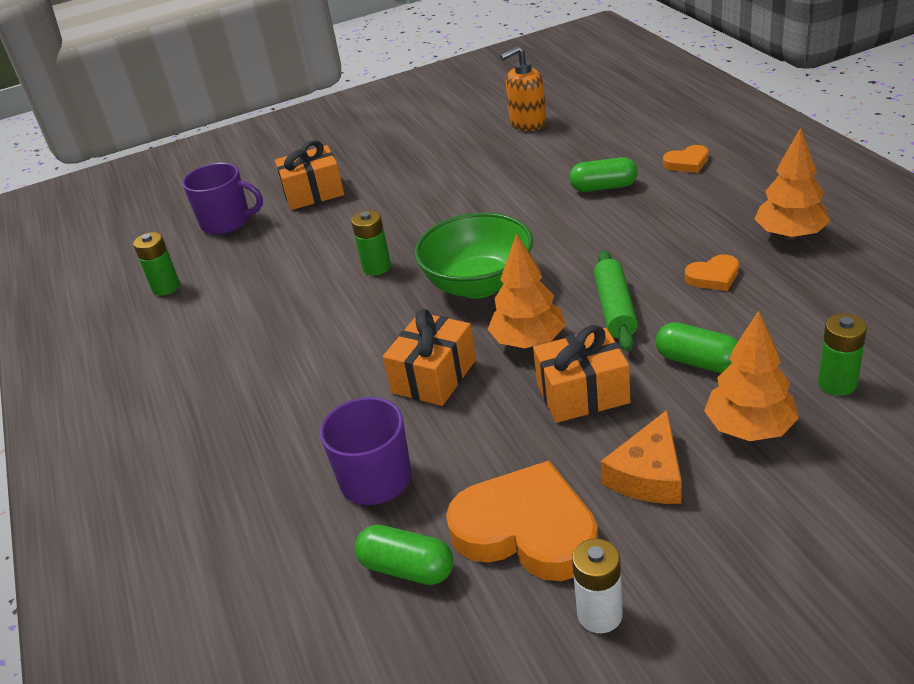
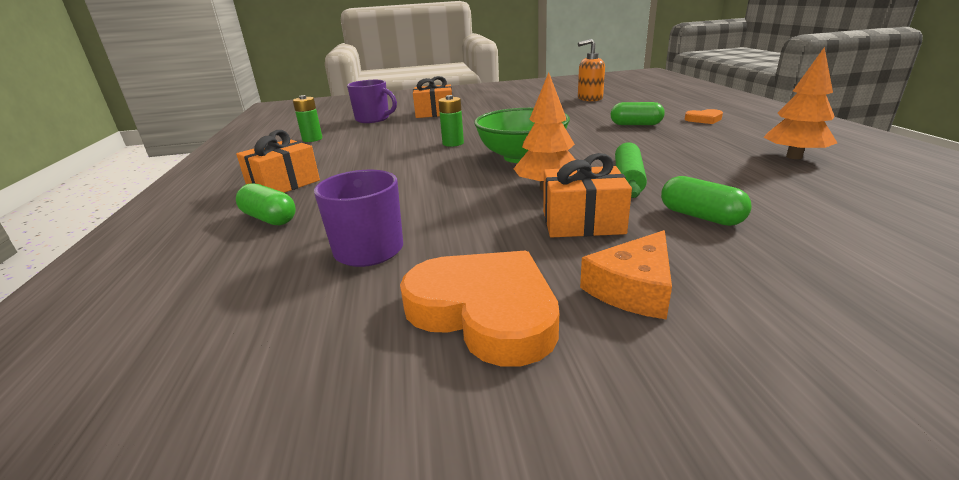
camera: 10 degrees right, 10 degrees down
green capsule [355,525,454,585] -> green capsule moved to [236,183,296,225]
orange gift [383,309,476,406] -> orange gift moved to [236,130,320,193]
white battery [572,539,623,633] -> none
orange heart [685,254,739,291] -> none
orange tree [704,311,799,441] -> none
green battery [818,313,867,396] -> none

